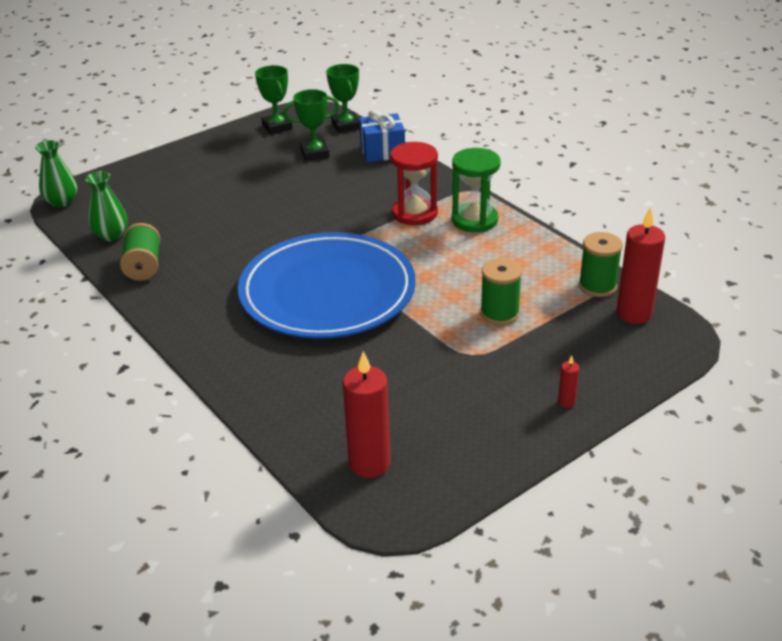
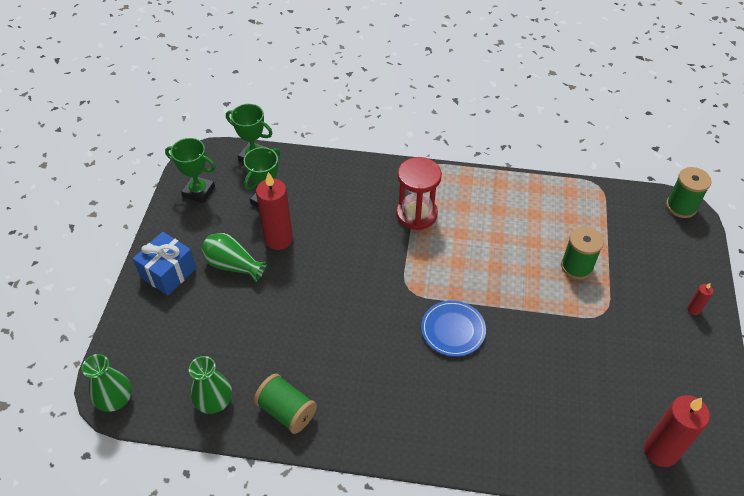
camera: 45 degrees left, 15 degrees up
blue plate [238,232,416,339] -> blue plate [421,300,486,357], size x0.40
blue gift [359,110,405,162] -> blue gift moved to [133,232,196,296]
green hourglass [452,148,501,232] -> none
green spool [579,232,623,297] -> green spool moved to [666,167,712,218]
red candle [617,207,665,324] -> red candle moved to [256,172,293,250]
none -> green vase [201,233,267,282]

